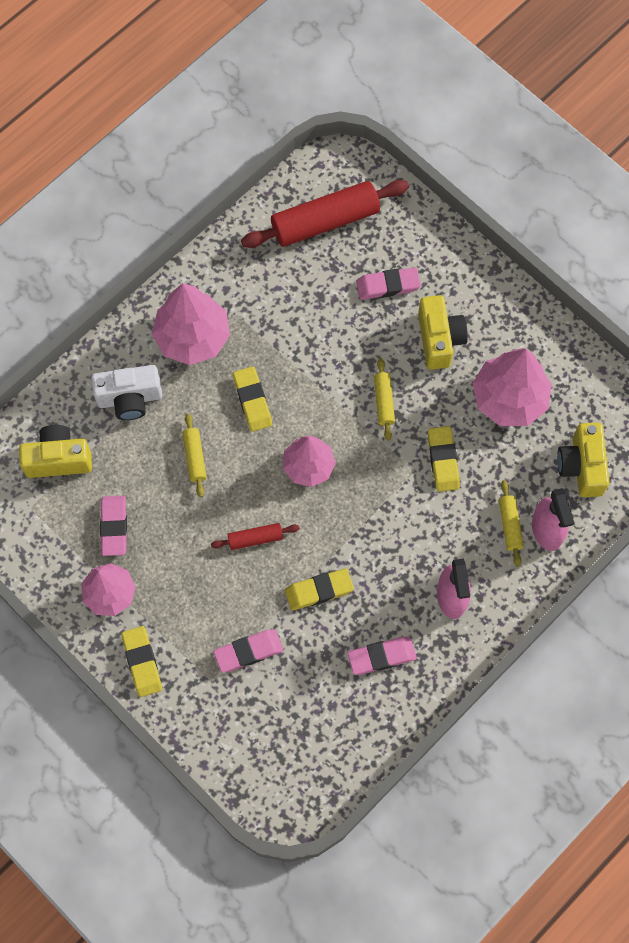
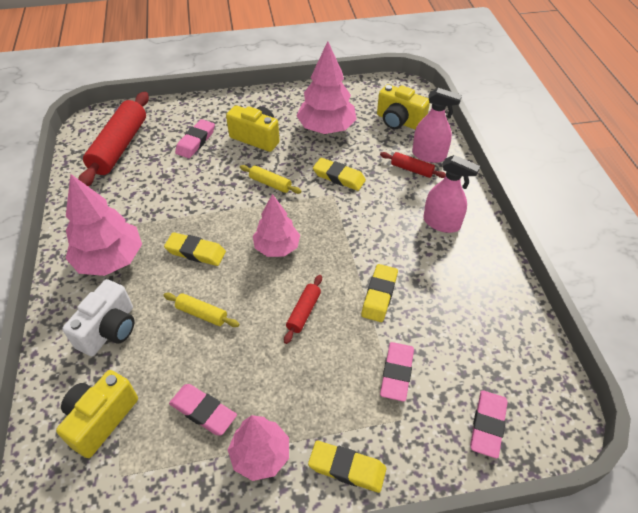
camera: 55 degrees left, 20 degrees down
pink eraser [347,637,417,675] -> pink eraser moved to [470,390,508,459]
yellow rolling pin [499,480,524,567] -> red rolling pin [380,152,446,178]

